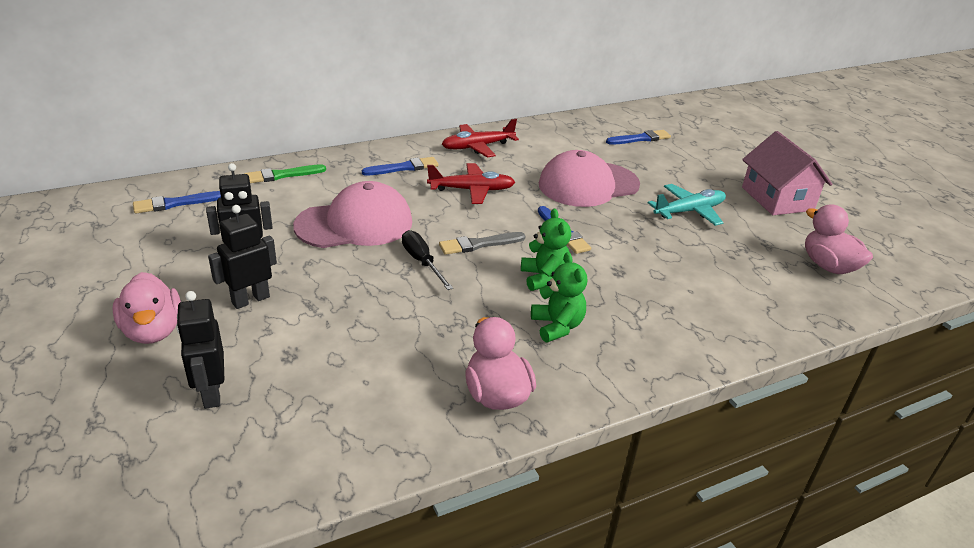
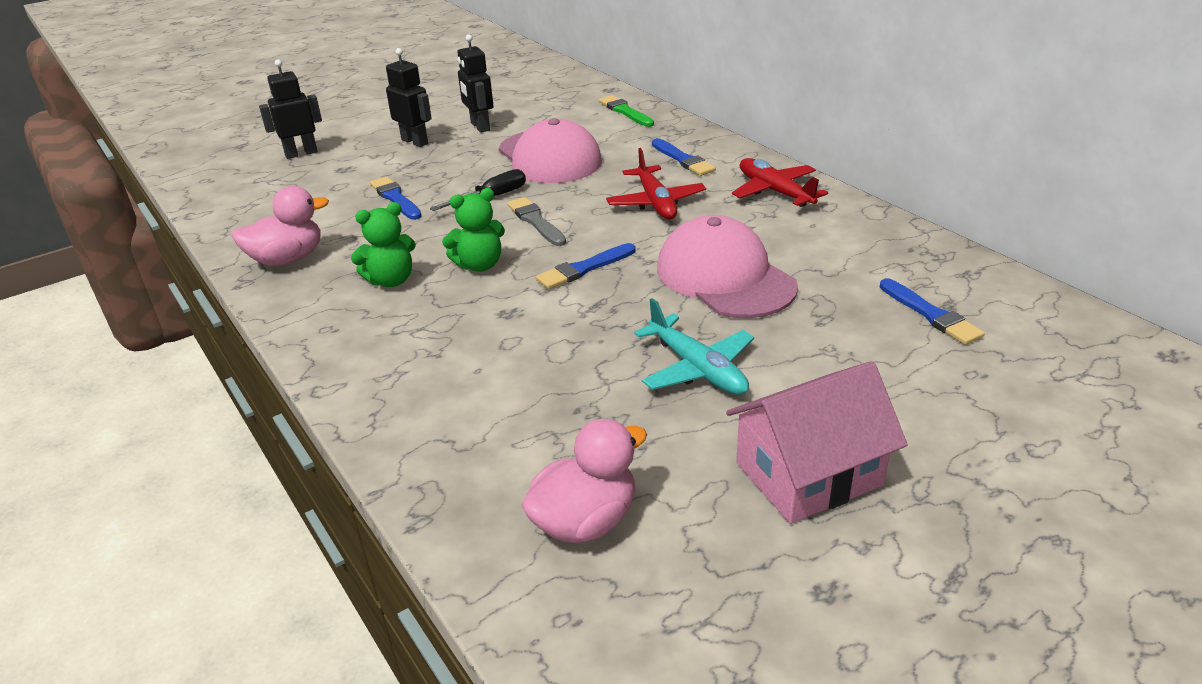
camera: 85 degrees right, 0 degrees up
pink duck [112,272,181,344] -> none
blue brush [133,191,221,213] -> blue brush moved to [370,176,422,220]

